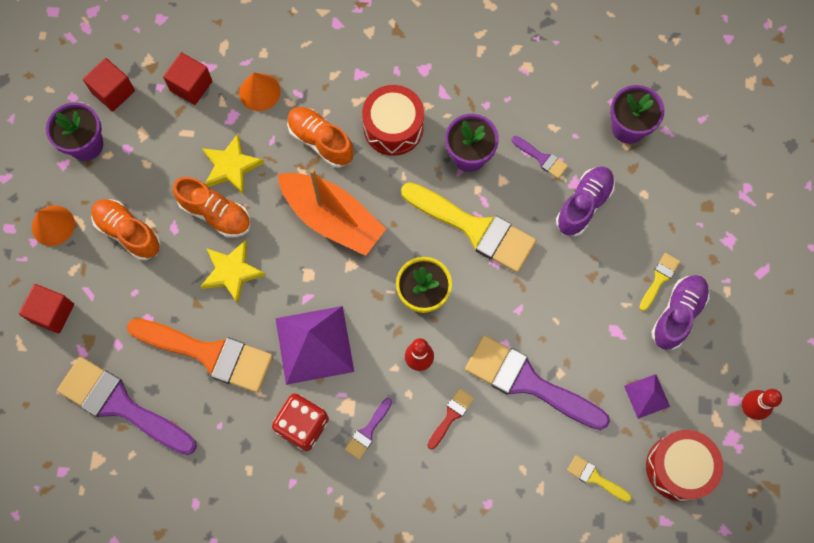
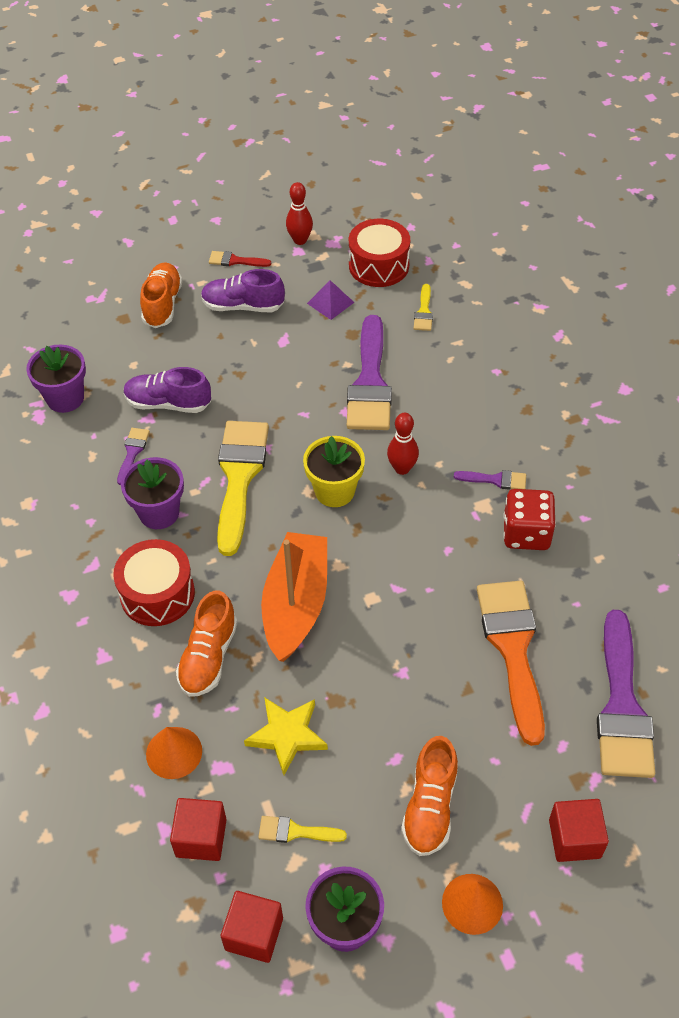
camera: 115 degrees left, 20 degrees down
orange shoe [173,177,251,238] -> orange shoe moved to [140,262,183,328]
yellow star [200,240,266,304] -> none
purple pyramid [275,306,354,385] -> none
red brush [427,388,474,450] -> red brush moved to [209,251,271,267]
yellow brush [639,253,680,311] -> yellow brush moved to [258,816,347,843]

